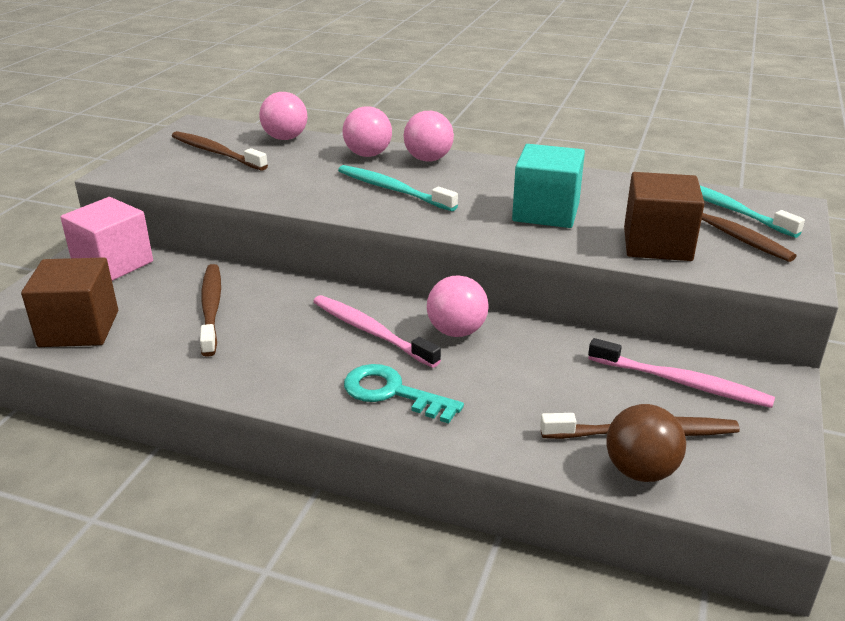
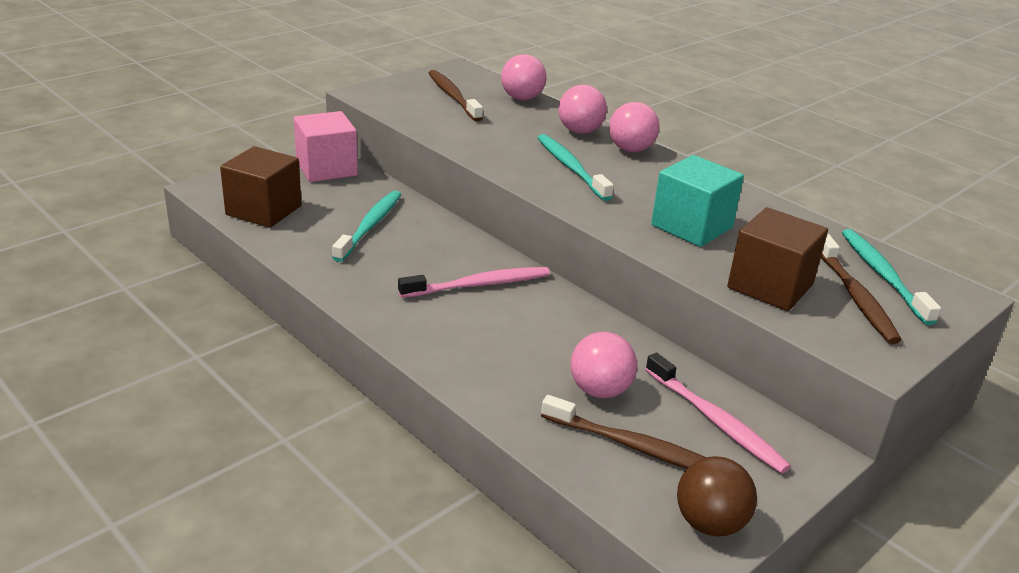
camera: 25 degrees right, 0 degrees up
brown toothbrush [200,264,221,357] -> turquoise toothbrush [332,191,402,262]
pink toothbrush [313,295,441,368] -> pink toothbrush turned 90 degrees clockwise [398,267,550,298]
turquoise key [344,364,464,424] -> none
pink ball [427,275,489,337] -> pink ball moved to [570,332,637,398]
brown ball [606,404,686,482] -> brown ball moved to [677,456,757,536]

